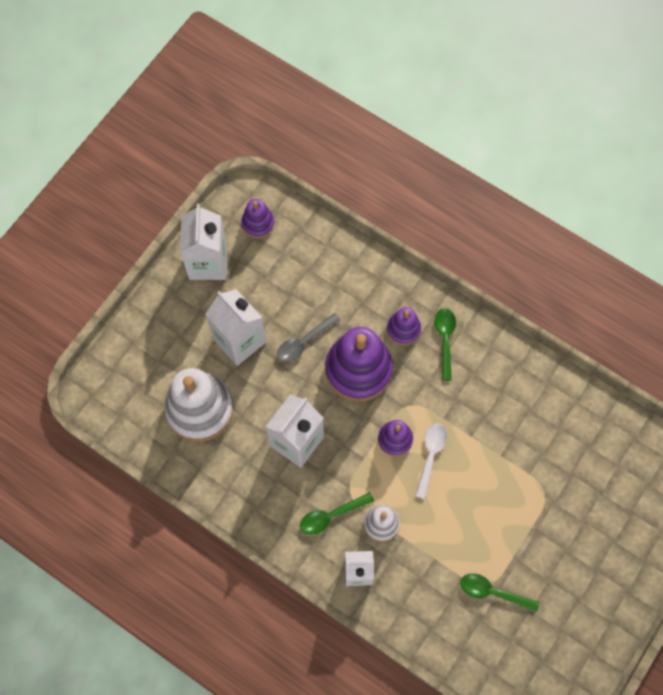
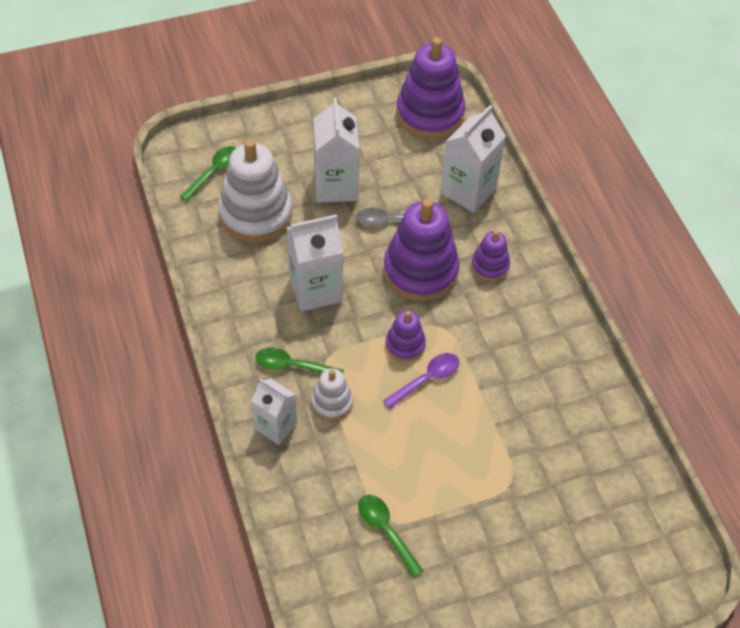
camera: 35 degrees right, 15 degrees down
white carton [180,204,227,280] -> white carton moved to [440,105,506,213]
purple stacking toy [241,199,275,238] -> purple stacking toy [396,37,465,139], size x1.95
white spoon [415,423,447,499] -> purple spoon [383,353,459,409]
green spoon [434,308,456,381] -> green spoon moved to [180,146,236,201]

